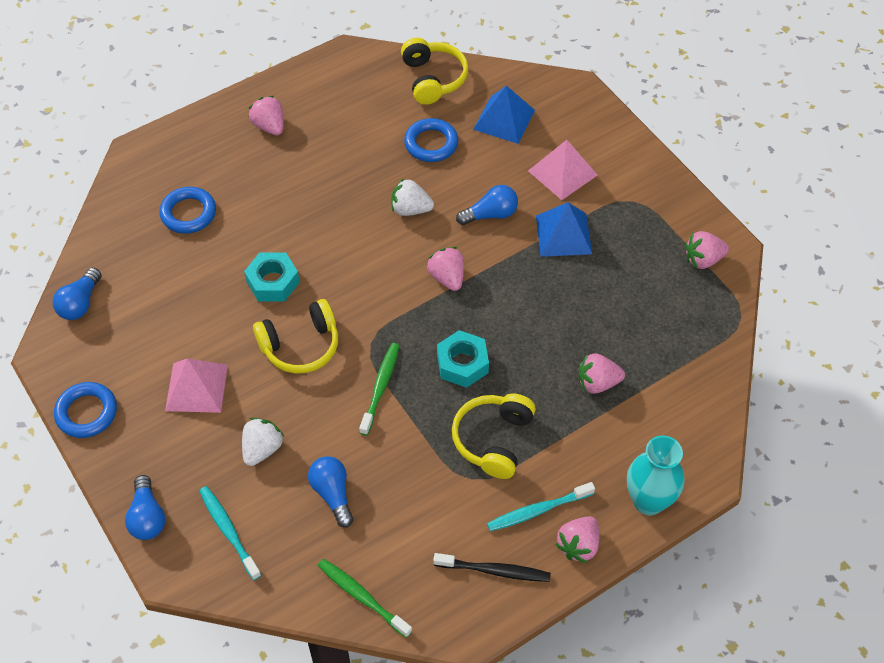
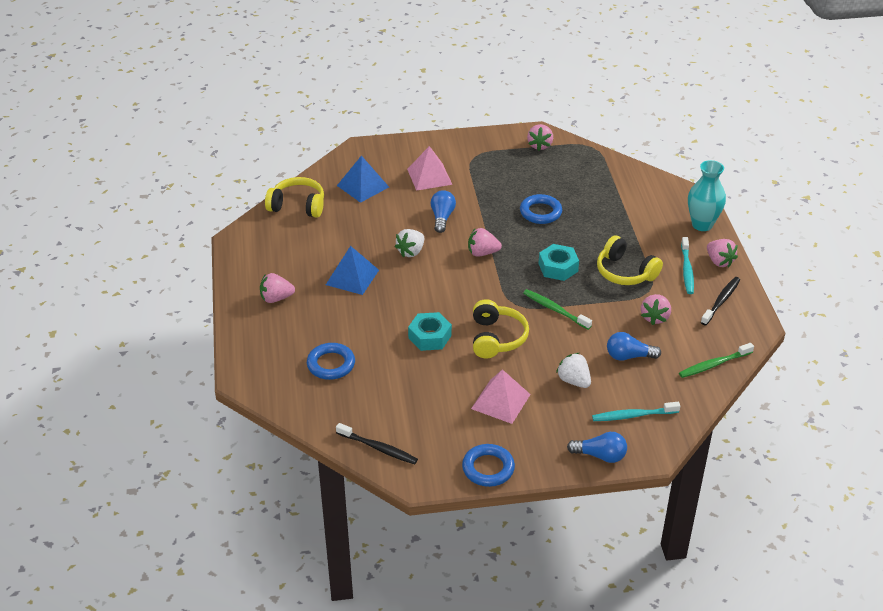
camera: 65 degrees left, 15 degrees down
blue light bulb [53,268,101,320] -> black toothbrush [336,423,418,464]
blue ring [404,118,458,162] -> blue ring moved to [520,194,562,224]
blue pyramid [536,202,592,257] -> blue pyramid moved to [326,246,379,295]
pink strawberry [579,353,625,394] -> pink strawberry moved to [641,294,671,325]

